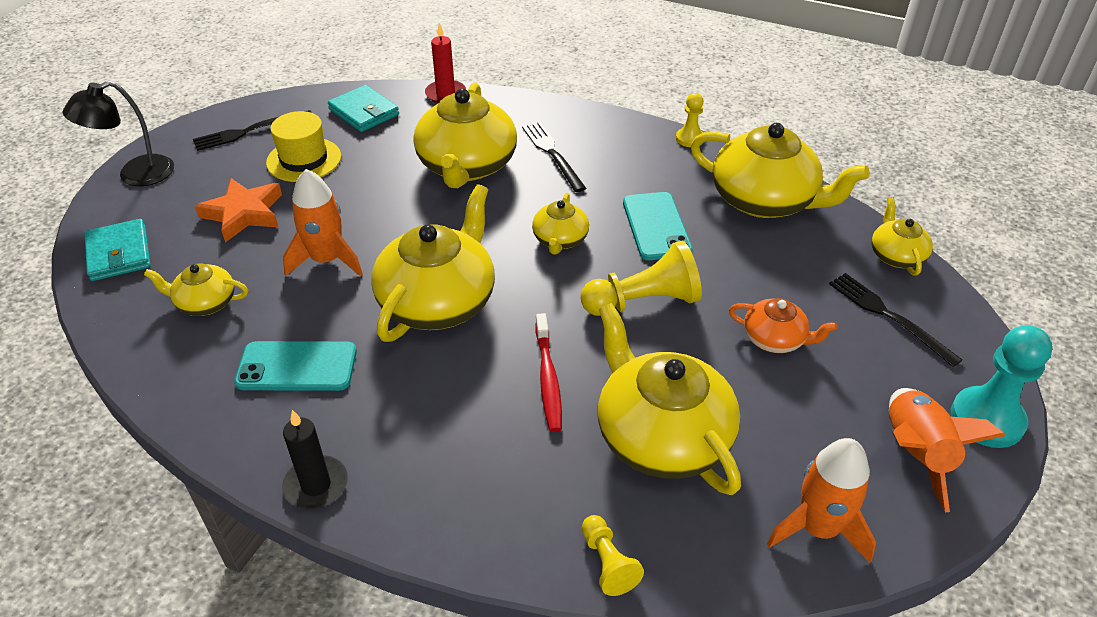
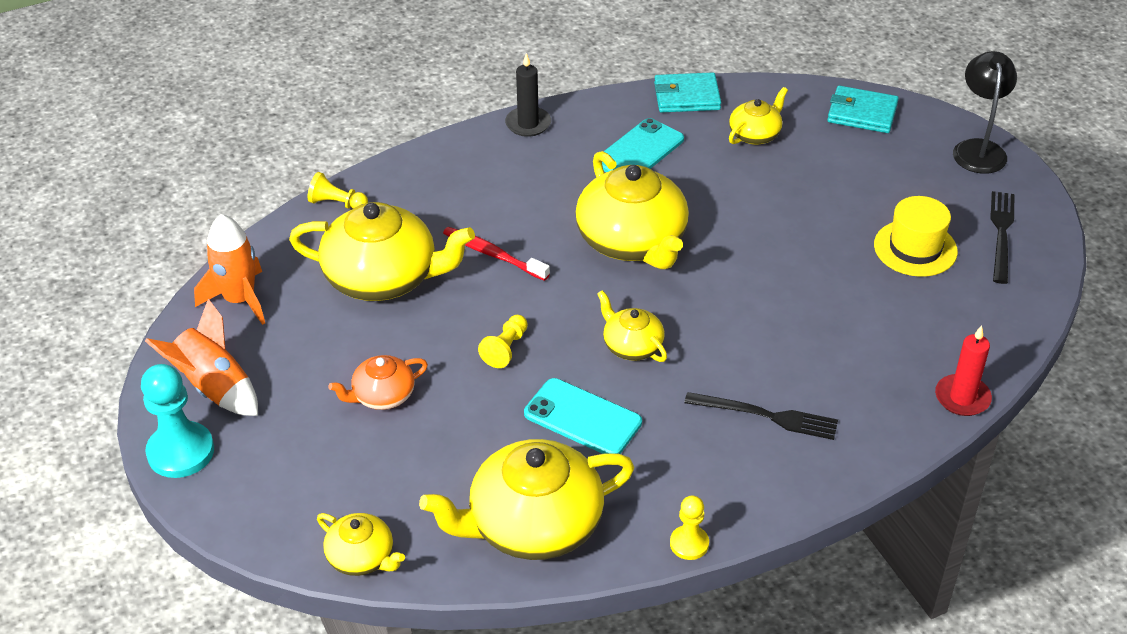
camera: 130 degrees right, 0 degrees up
orange star [195,178,282,242] -> none
orange rocket [283,169,363,276] -> none
turquoise wallet [328,85,399,132] -> turquoise wallet moved to [654,72,721,113]
yellow teapot [414,82,517,188] -> none
yellow pawn [580,241,702,316] -> yellow pawn [478,315,528,368], size x0.56
black fork [829,273,962,367] -> none

